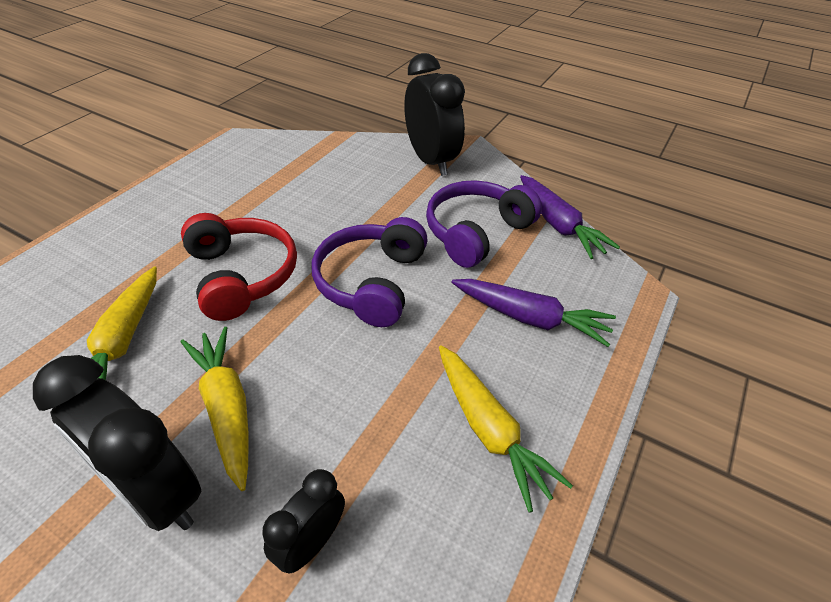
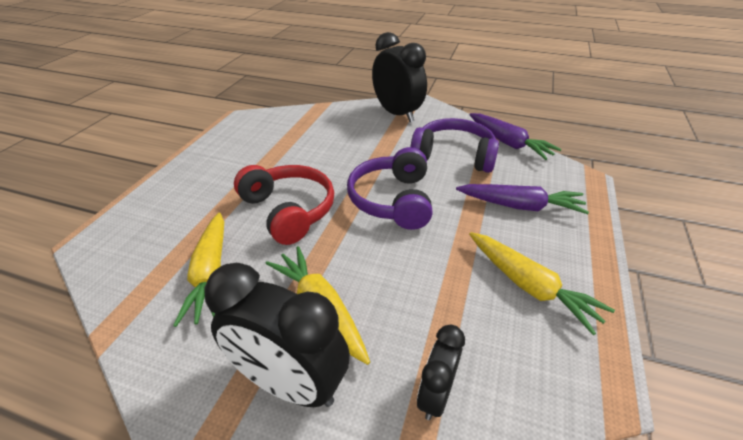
camera: 10 degrees left, 5 degrees down
purple headphones [426,180,542,268] -> purple headphones turned 75 degrees clockwise [410,118,499,173]

